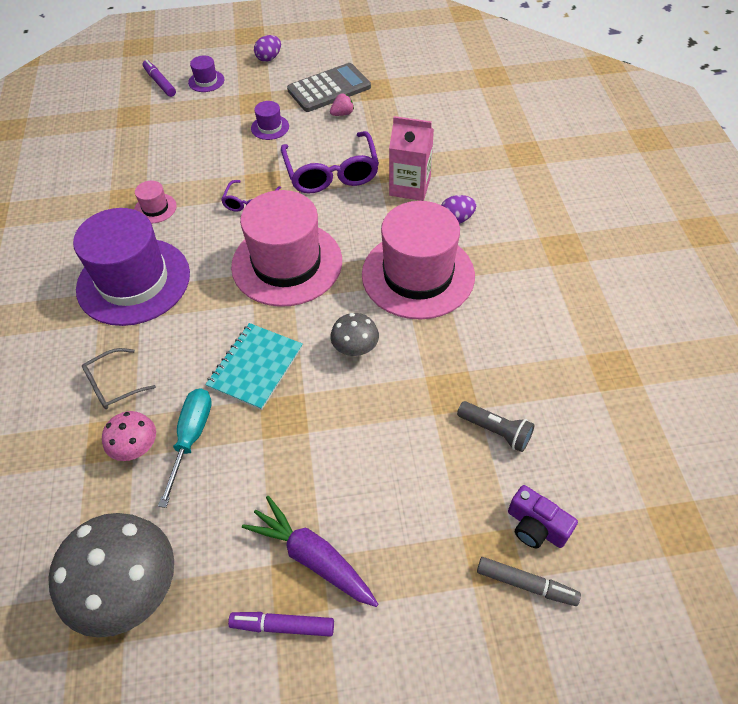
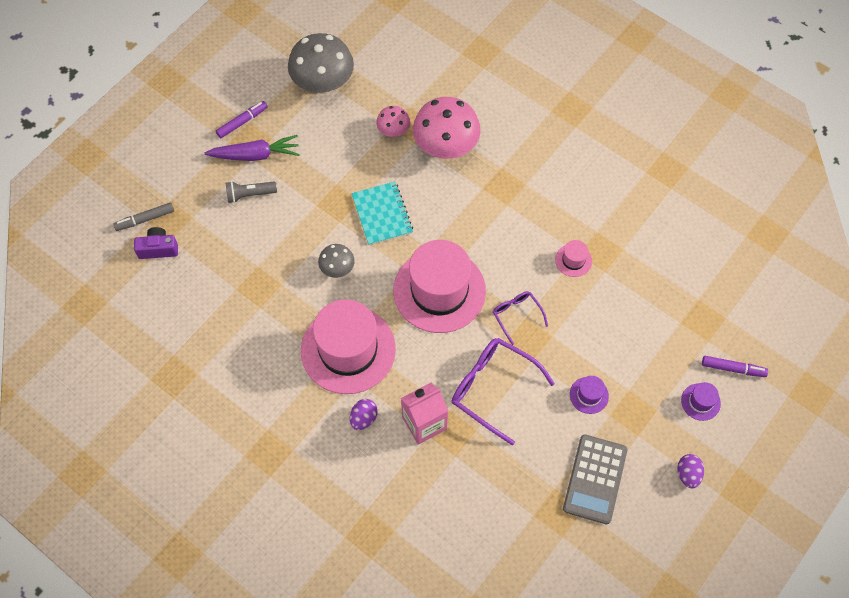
camera: 135 degrees right, 10 degrees up
purple hat [73,208,190,326] -> none
grey glasses [82,348,156,409] -> pink mushroom [413,97,481,159]
turquoise screwdriver [158,388,212,508] -> none
pink strawberry [330,94,354,116] -> none
grey flashlight [457,401,535,452] -> grey flashlight moved to [226,181,277,203]

